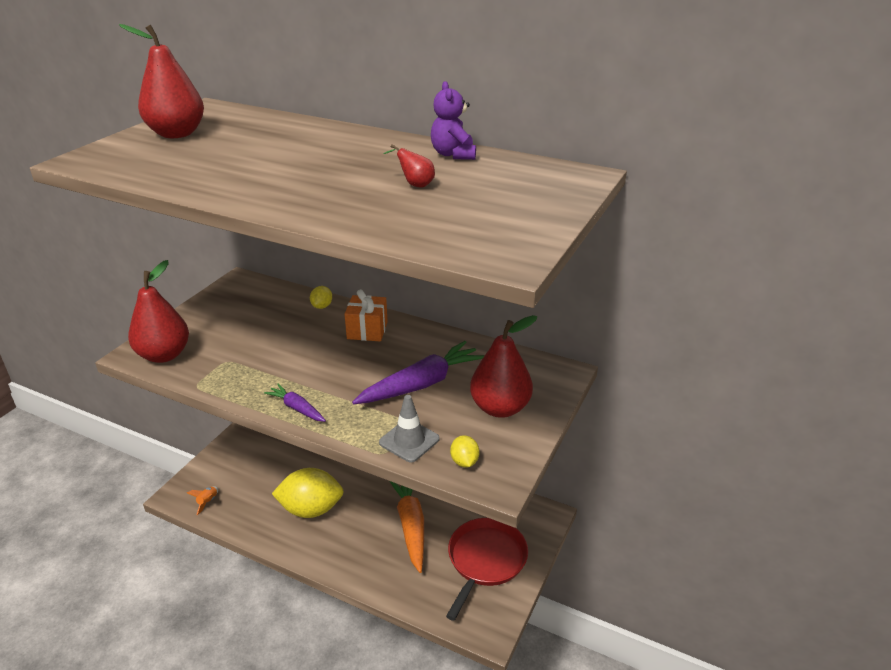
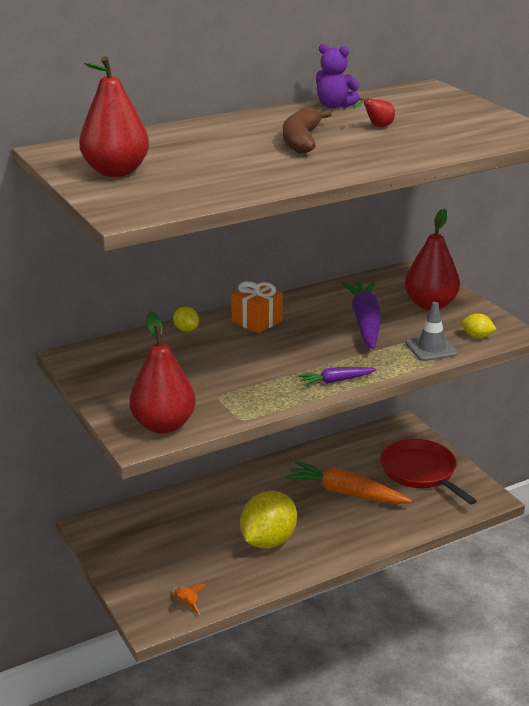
camera: 55 degrees left, 5 degrees down
none -> brown banana [283,107,332,154]

